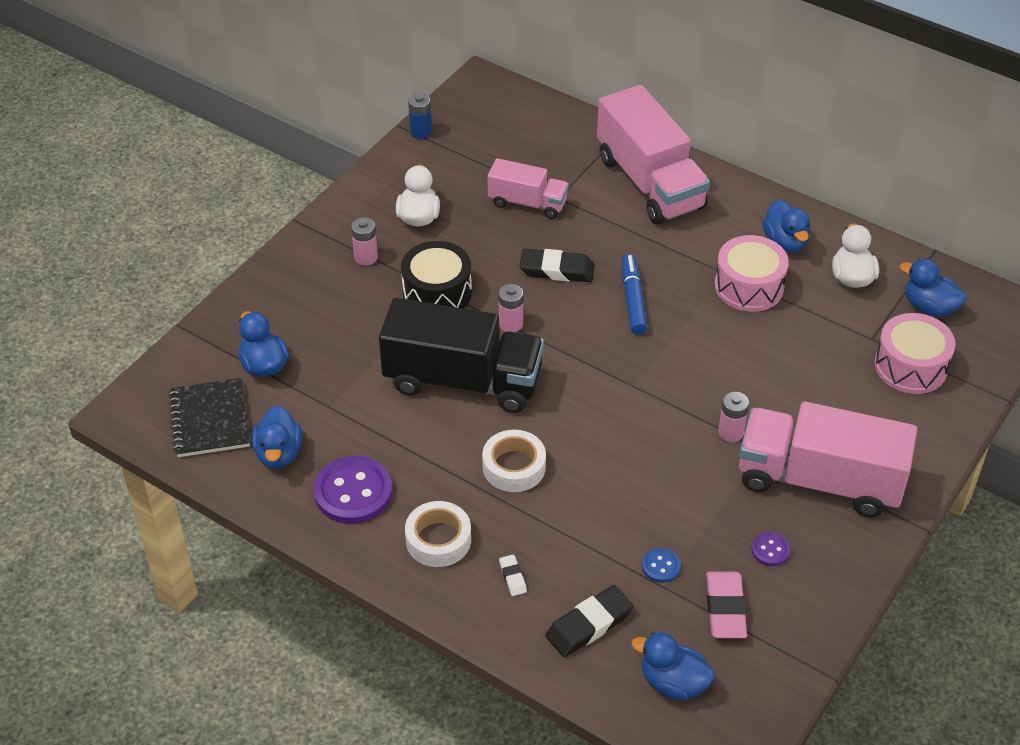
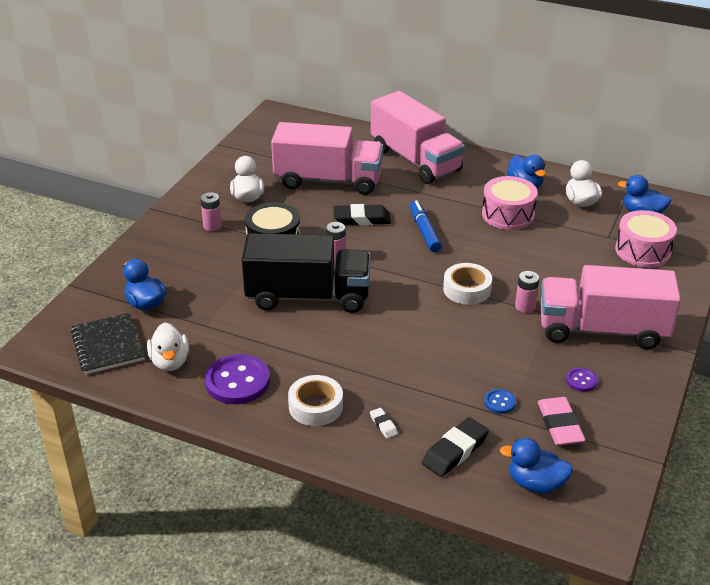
camera: 10 degrees left, 10 degrees down
blue duck [252,405,302,469] -> white duck [147,322,189,371]
blue battery [408,93,432,139] -> none
white tape [482,430,546,492] -> white tape moved to [443,263,492,305]
pink truck [488,158,569,219] -> pink truck [271,122,384,195], size x1.81

